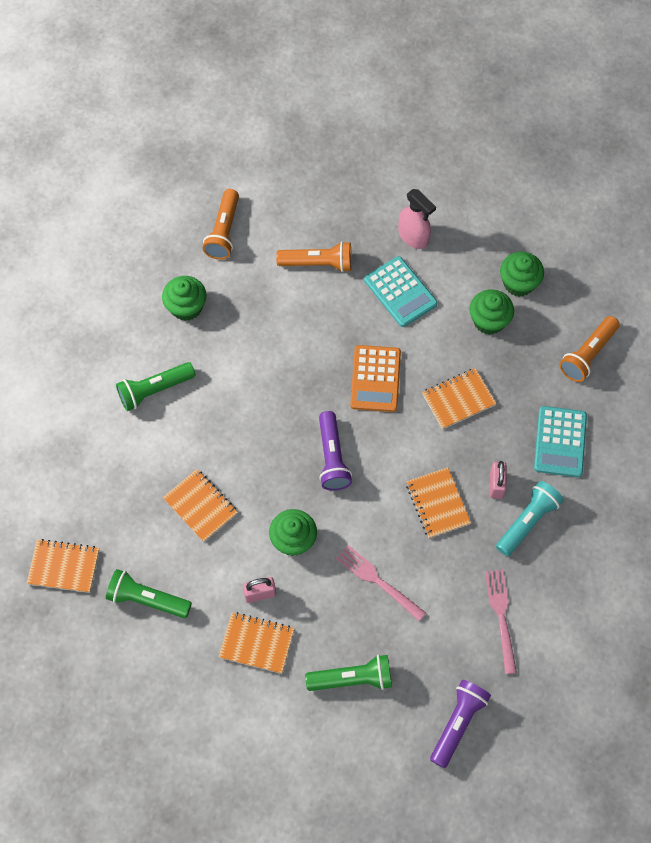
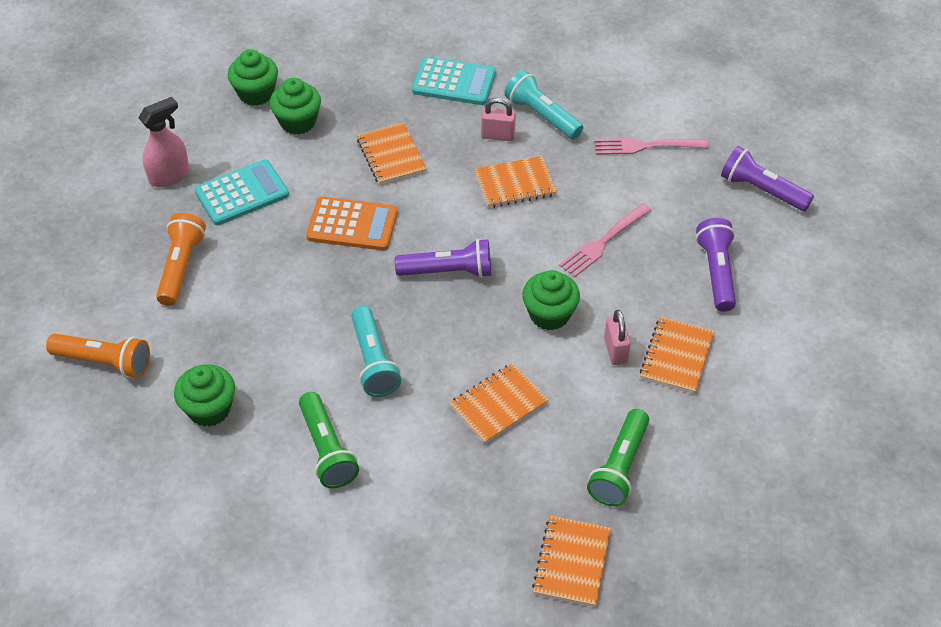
camera: 85 degrees left, 15 degrees down
green flashlight [305,655,392,691] -> purple flashlight [696,218,736,312]
orange flashlight [559,316,620,382] -> none
none -> turquoise flashlight [351,306,401,397]

